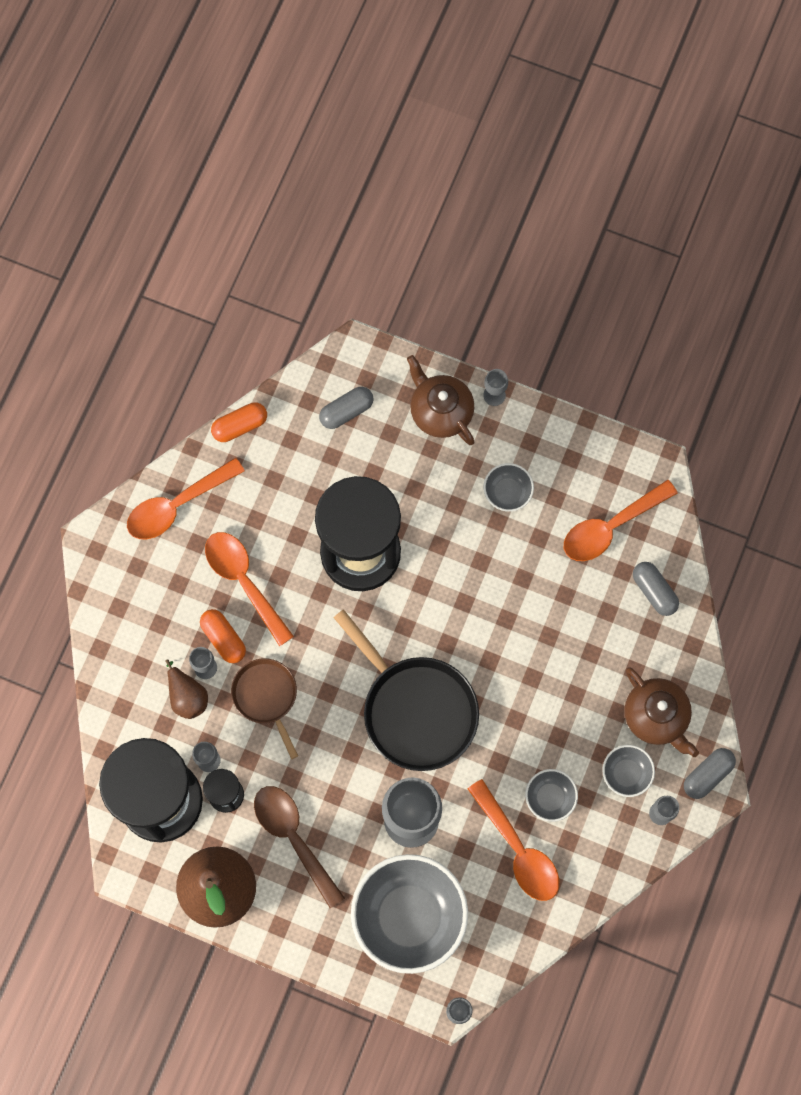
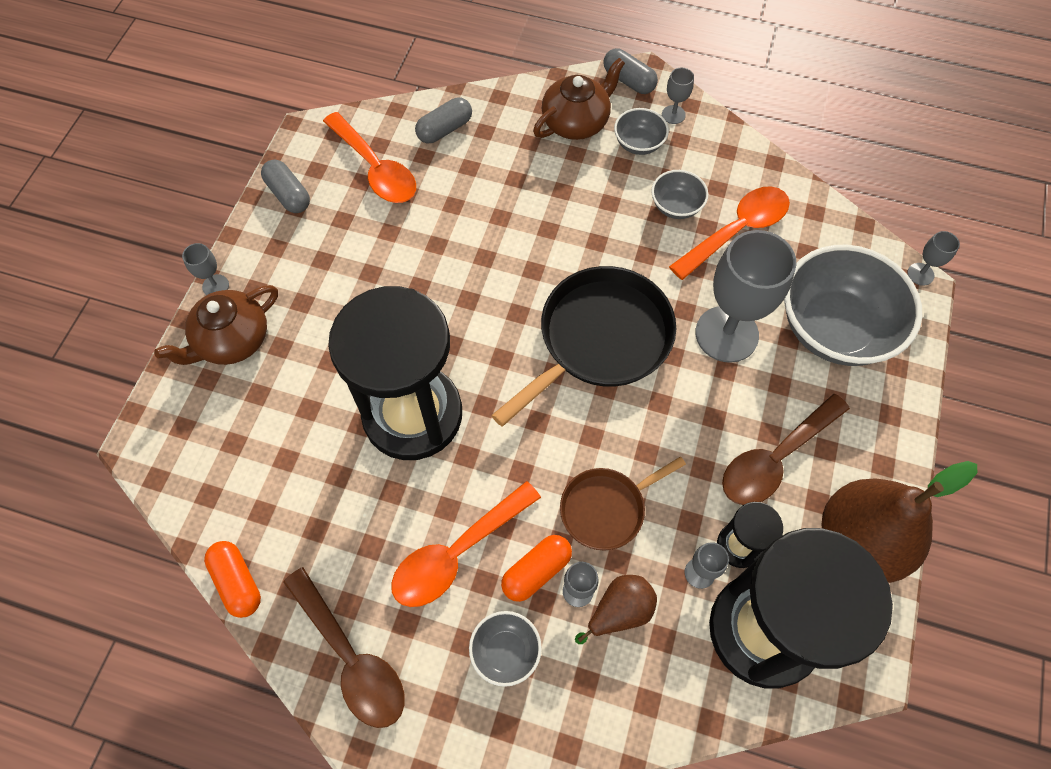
camera: 95 degrees left, 10 degrees down
orange spoon [127,457,245,539] -> brown spoon [283,567,405,728]
grey capsule [319,387,374,429] -> grey capsule moved to [261,159,310,213]
grey bowl [483,463,534,512] -> grey bowl moved to [469,611,542,687]

